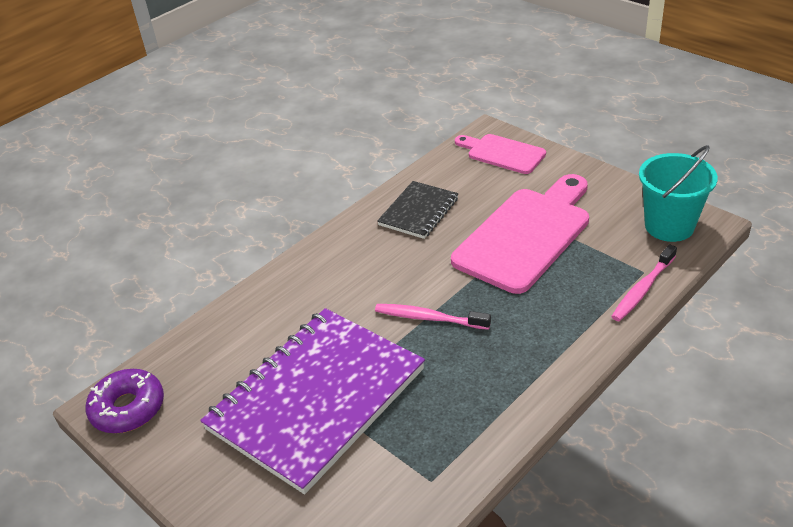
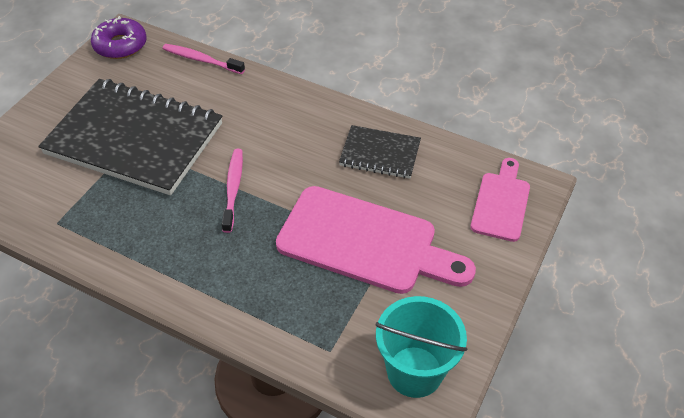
camera: 70 degrees right, 10 degrees up
purple notebook [200,308,425,494] -> black notebook [38,79,222,195]
pink toothbrush [611,244,677,321] -> pink toothbrush moved to [162,44,245,74]

